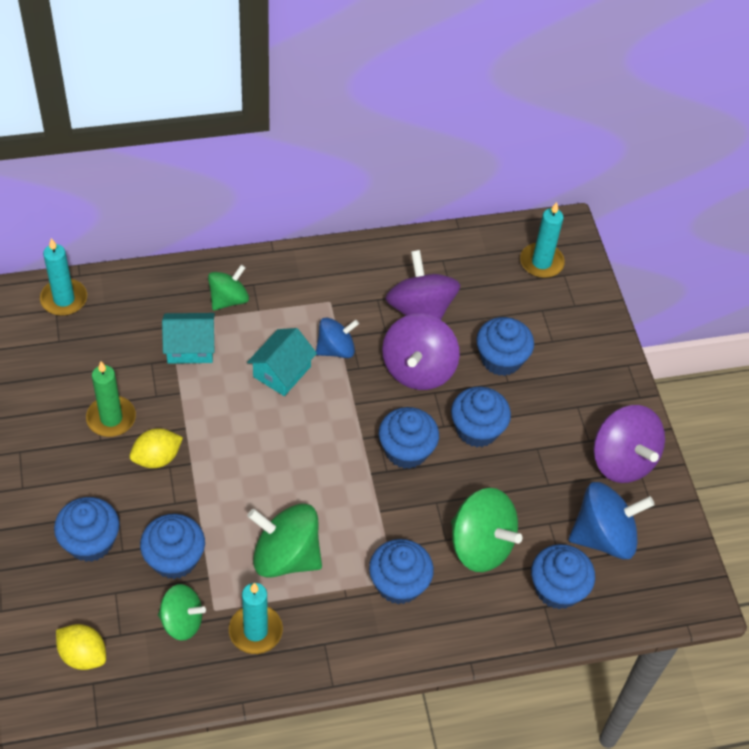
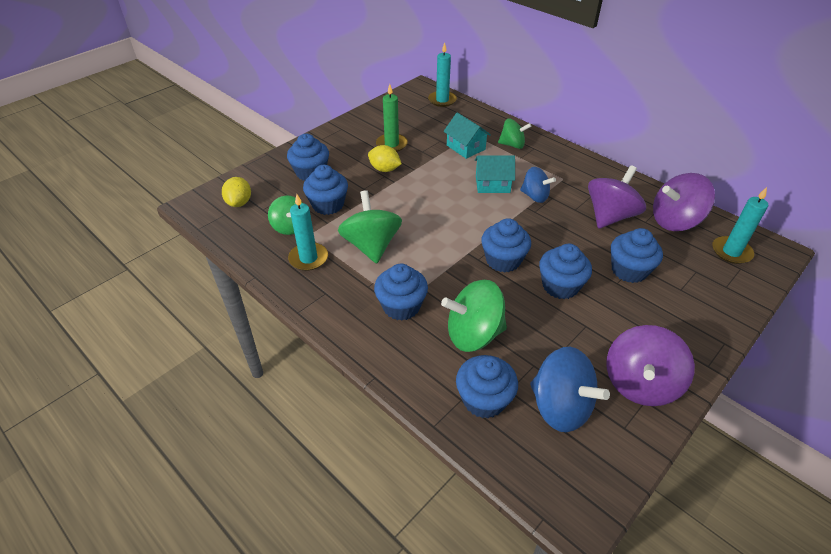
camera: 60 degrees right, 10 degrees down
purple spinning top [382,314,460,390] -> purple spinning top moved to [653,173,715,231]
green spinning top [451,488,522,572] -> green spinning top turned 75 degrees clockwise [441,280,507,352]

